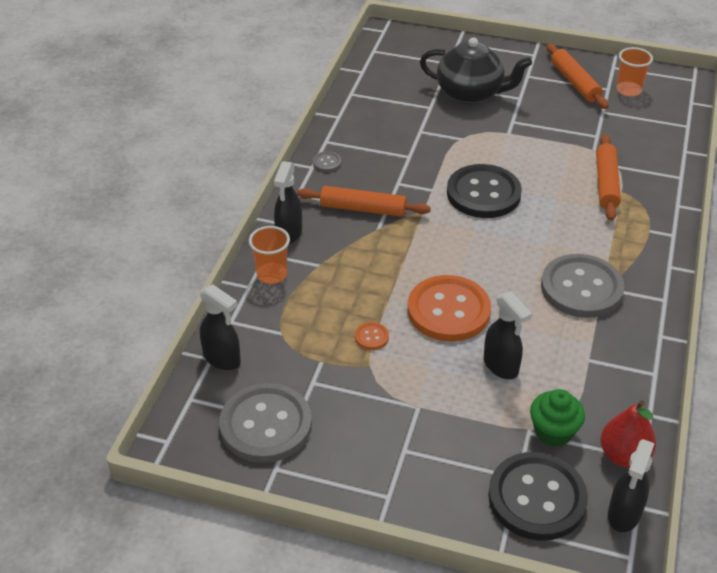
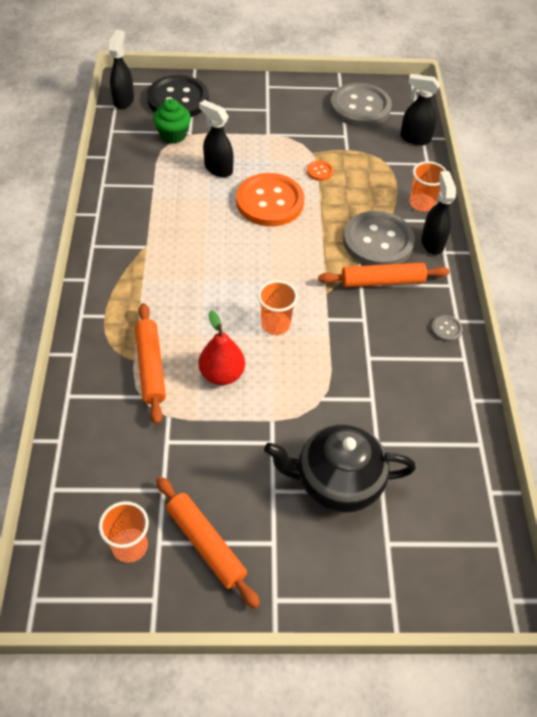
camera: 160 degrees right, 10 degrees up
black button [447,164,522,218] -> orange cup [258,280,298,335]
grey button [541,254,624,318] -> grey button moved to [343,211,415,265]
red pear [600,400,656,468] -> red pear moved to [199,310,245,385]

